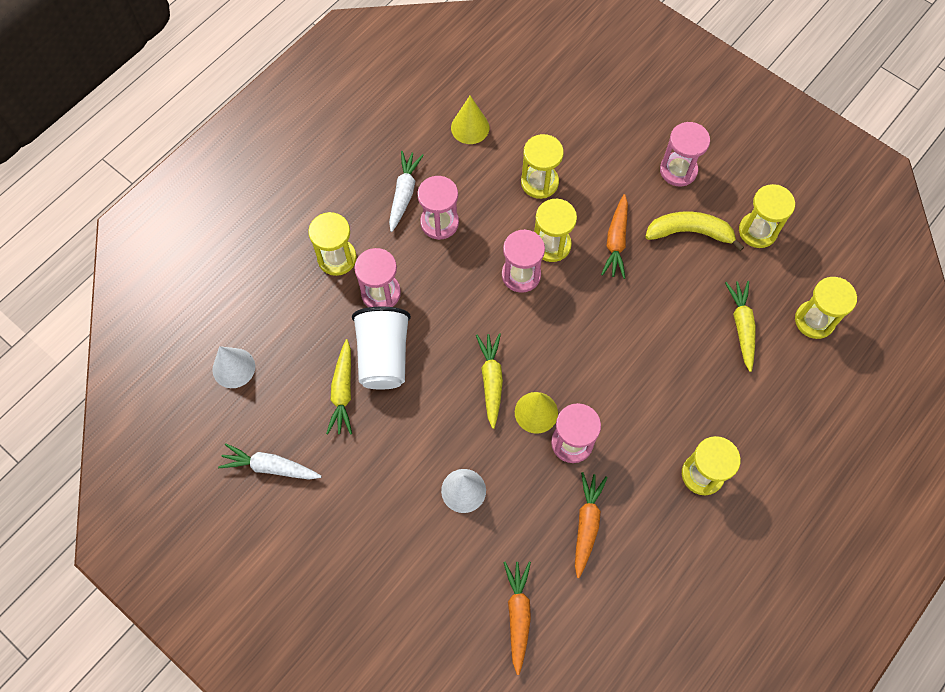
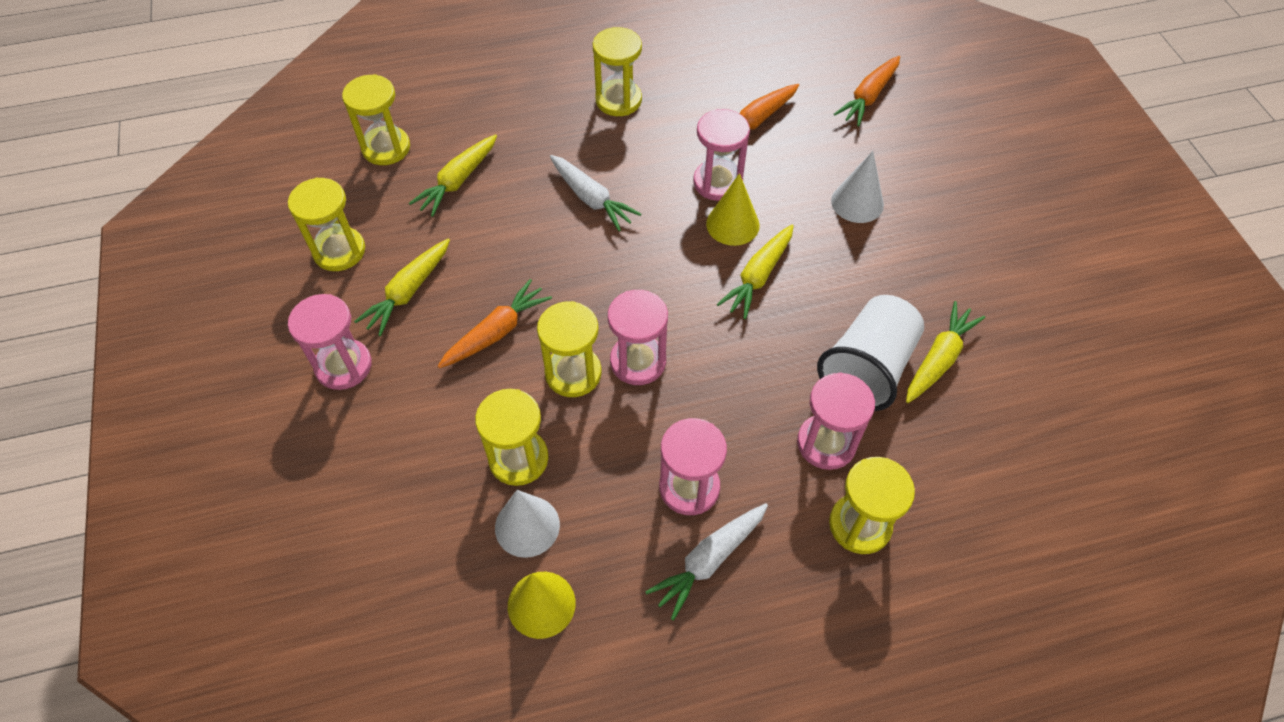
camera: 145 degrees left, 10 degrees down
white cone [213,346,255,388] -> white cone moved to [495,490,560,558]
white carrot [218,443,322,480] -> white carrot moved to [550,155,642,231]
yellow banana [645,211,744,251] -> yellow carrot [354,239,450,336]

